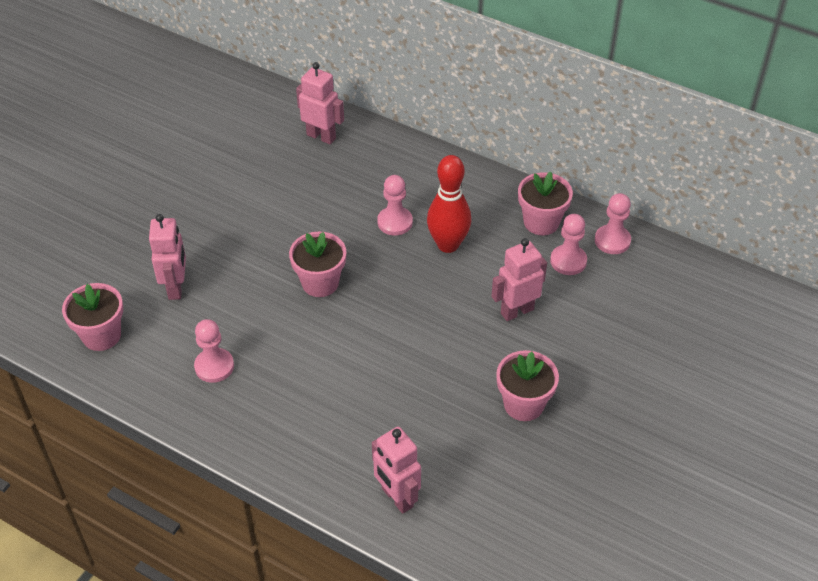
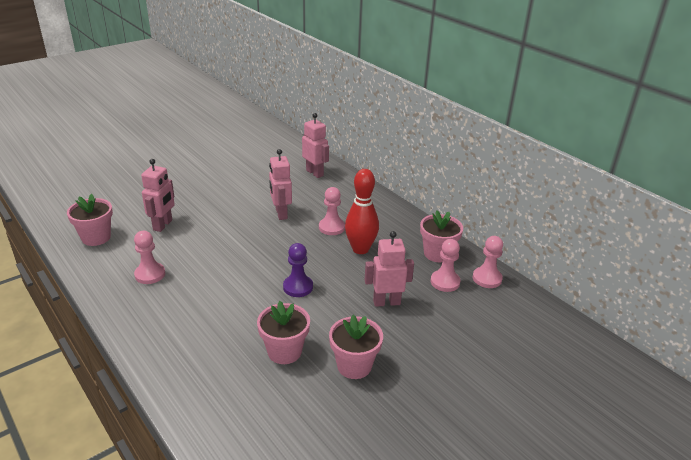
camera: 20 degrees right, 15 degrees down
pink flower pot [289,232,346,297] -> pink flower pot moved to [257,301,310,364]
pink robot [372,427,421,514] -> pink robot moved to [269,149,292,220]
none -> purple pawn [283,243,313,297]

